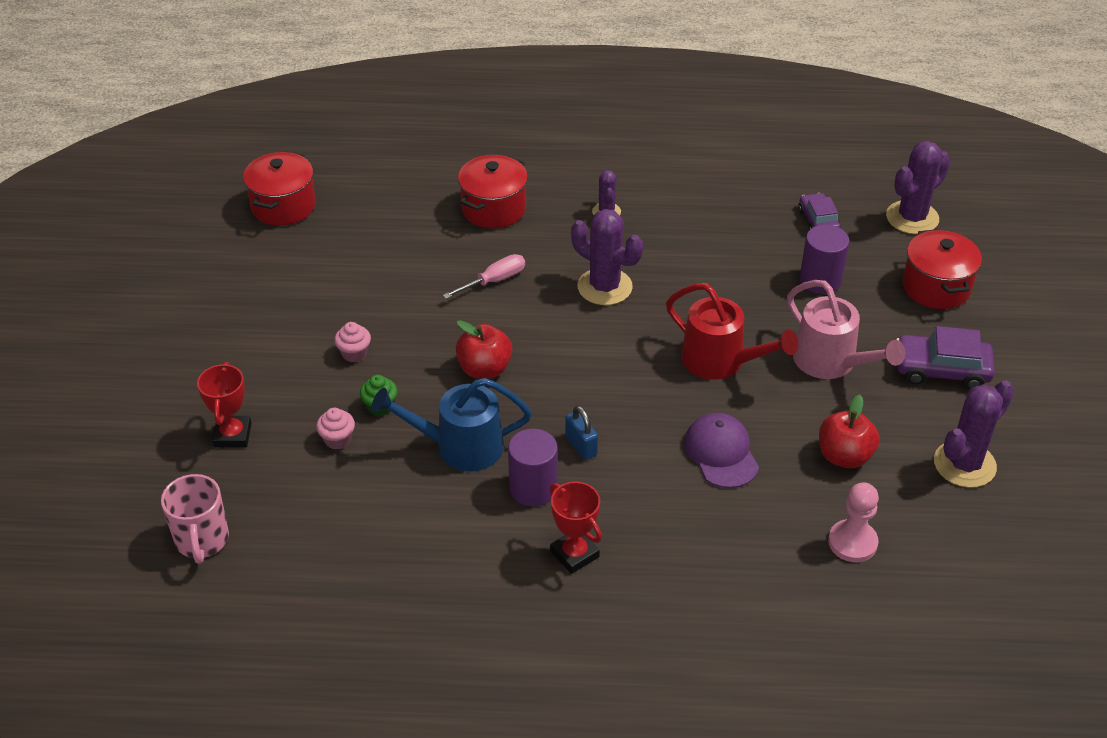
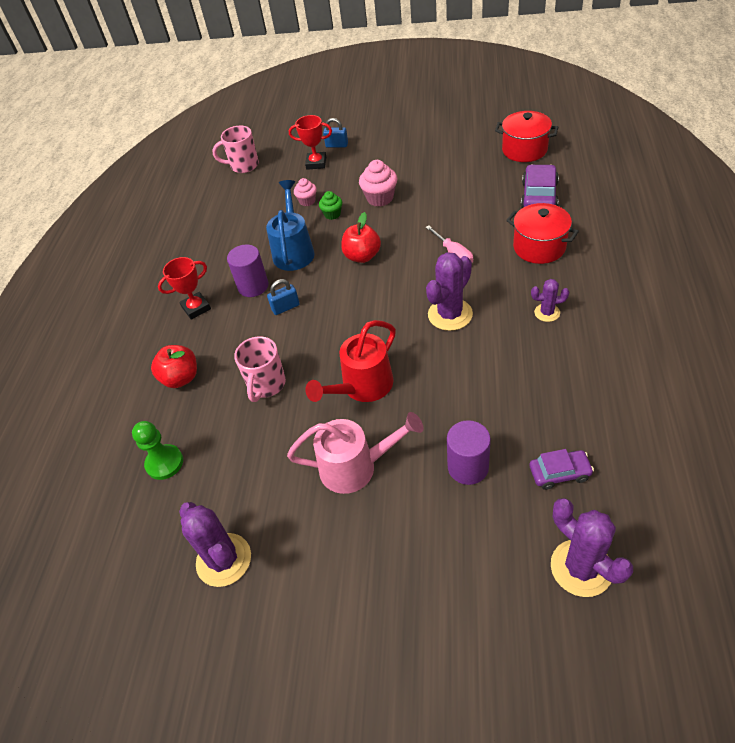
camera: 100 degrees right, 5 degrees up
pink cupcake [334,322,371,362] -> pink cupcake [359,160,398,207], size x1.62
purple cap [684,413,759,488] -> pink mug [234,336,286,402]
pink watering can [787,280,905,379] -> pink watering can turned 150 degrees counterclockwise [287,412,424,494]
red apple [819,395,880,468] -> red apple moved to [151,345,197,388]
pink pawn [828,482,879,562] -> green pawn [132,421,183,480]
purple car [896,326,995,390] -> purple car moved to [521,164,559,208]
red pot [902,229,982,309] -> none
none -> blue padlock [323,118,348,148]

